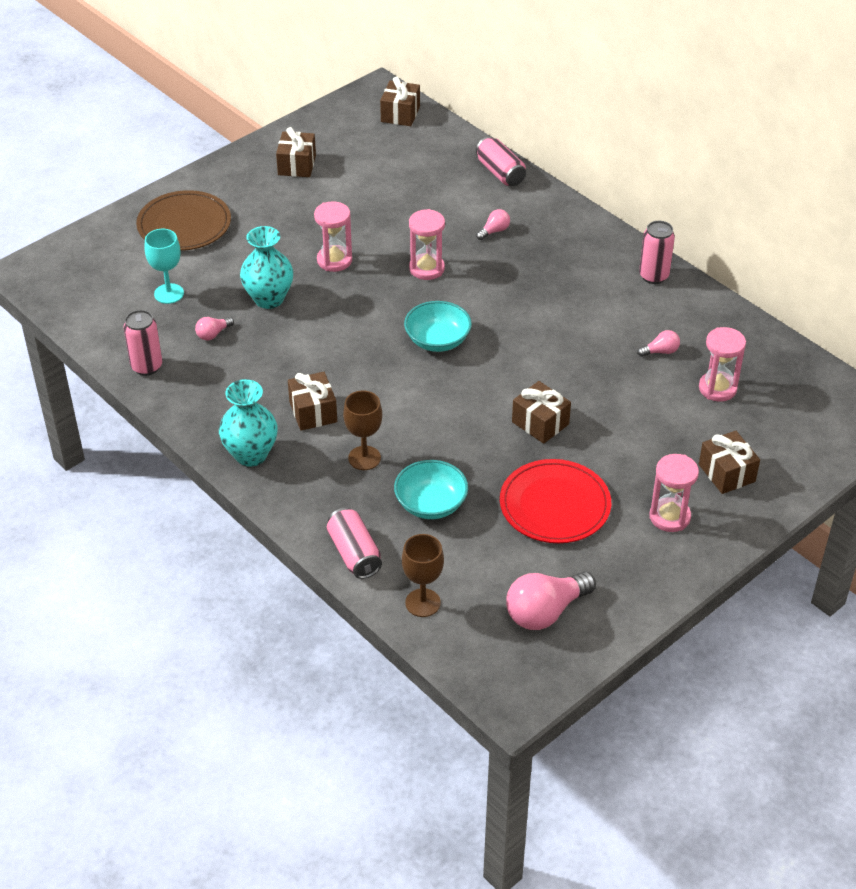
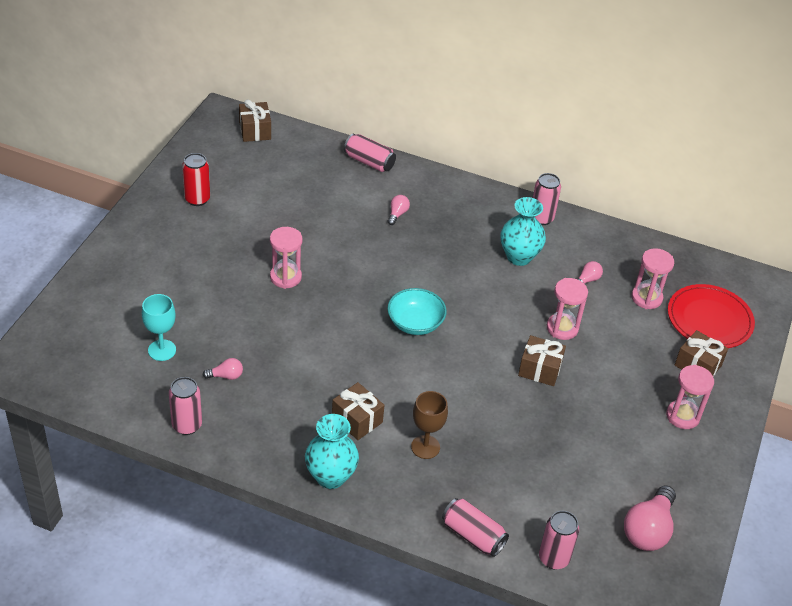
camera: 30 degrees left, 0 degrees up
brown plate [136,190,231,251] -> none
pink light bulb [195,317,234,340] -> pink light bulb turned 120 degrees counterclockwise [203,358,243,380]
turquoise vase [240,226,293,309] -> turquoise vase moved to [500,197,546,266]
brown gift [276,127,316,177] -> red can [182,153,210,206]
turquoise bowl [394,460,468,519] -> none
brown goblet [402,534,444,617] -> pink can [539,511,579,570]
pink hourglass [409,209,445,280] -> pink hourglass moved to [547,278,588,340]
red plate [500,459,611,543] -> red plate moved to [668,284,755,348]

